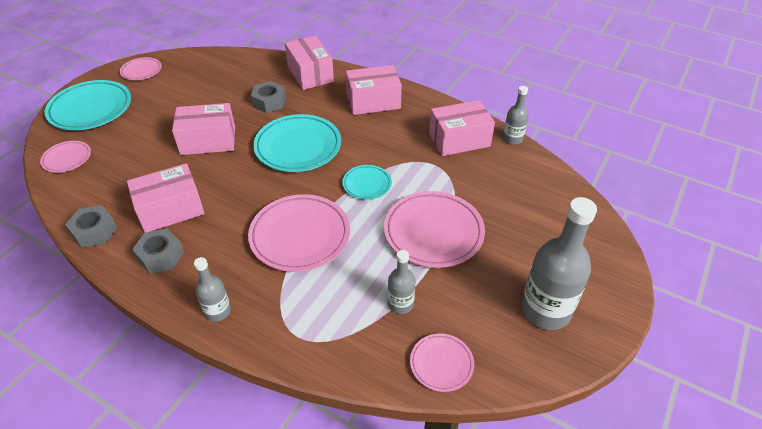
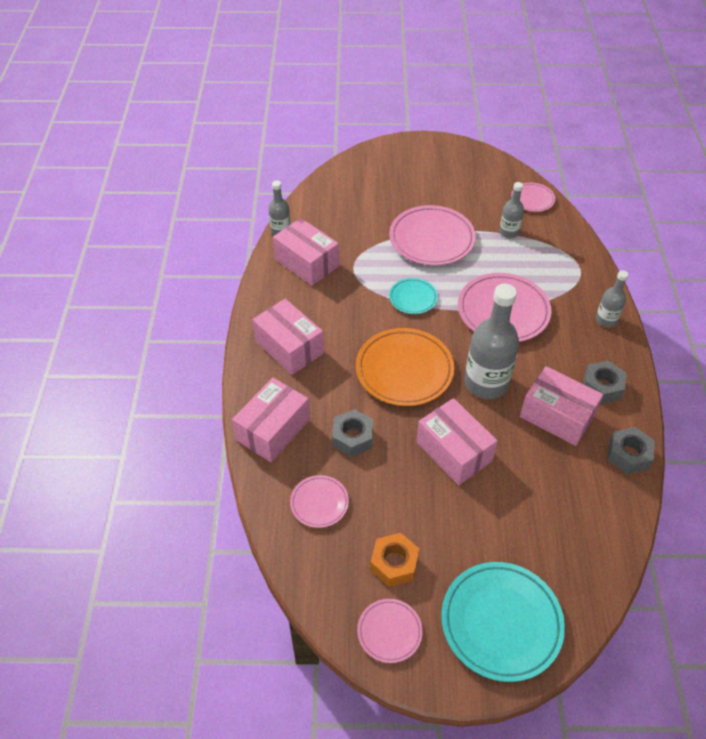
camera: 120 degrees left, 5 degrees up
pink plate [40,141,91,173] -> pink plate moved to [290,475,349,528]
turquoise plate [253,114,341,172] -> orange plate [356,328,454,406]
grey bottle [521,197,597,330] -> grey bottle moved to [464,284,519,399]
none -> orange nut [370,533,419,587]

